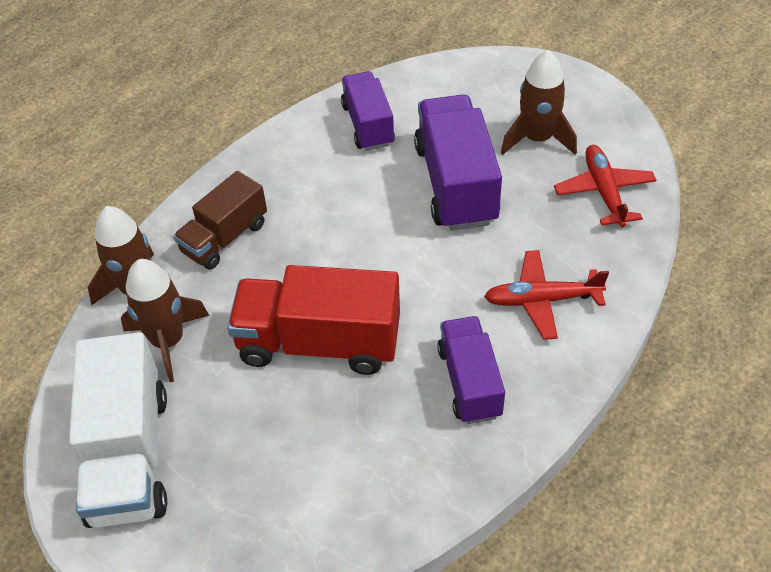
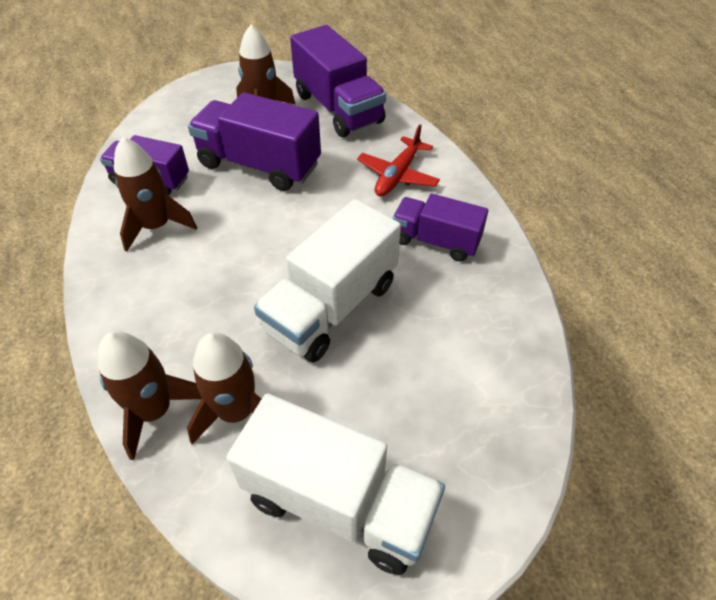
camera: 60 degrees left, 0 degrees up
brown truck [173,171,267,270] -> none
red truck [227,265,400,375] -> white truck [254,199,401,362]
red plane [554,145,657,227] -> purple truck [290,25,386,137]
none -> brown rocket [114,137,197,252]

